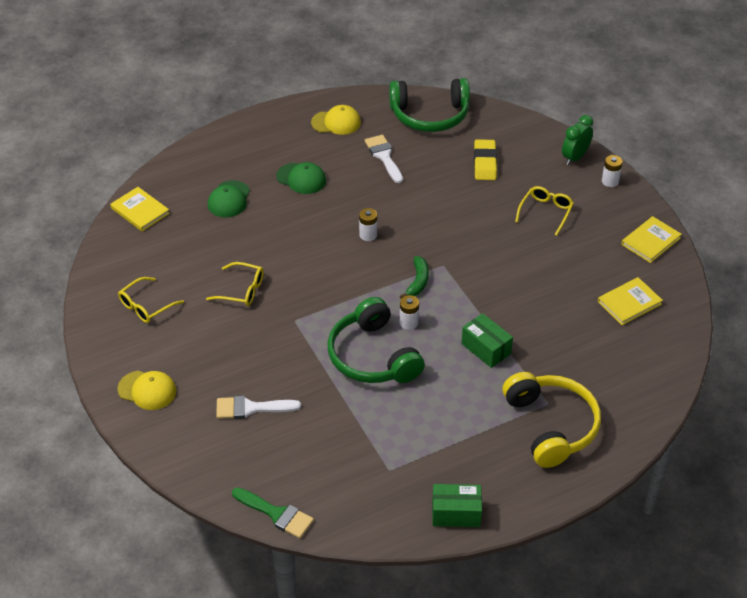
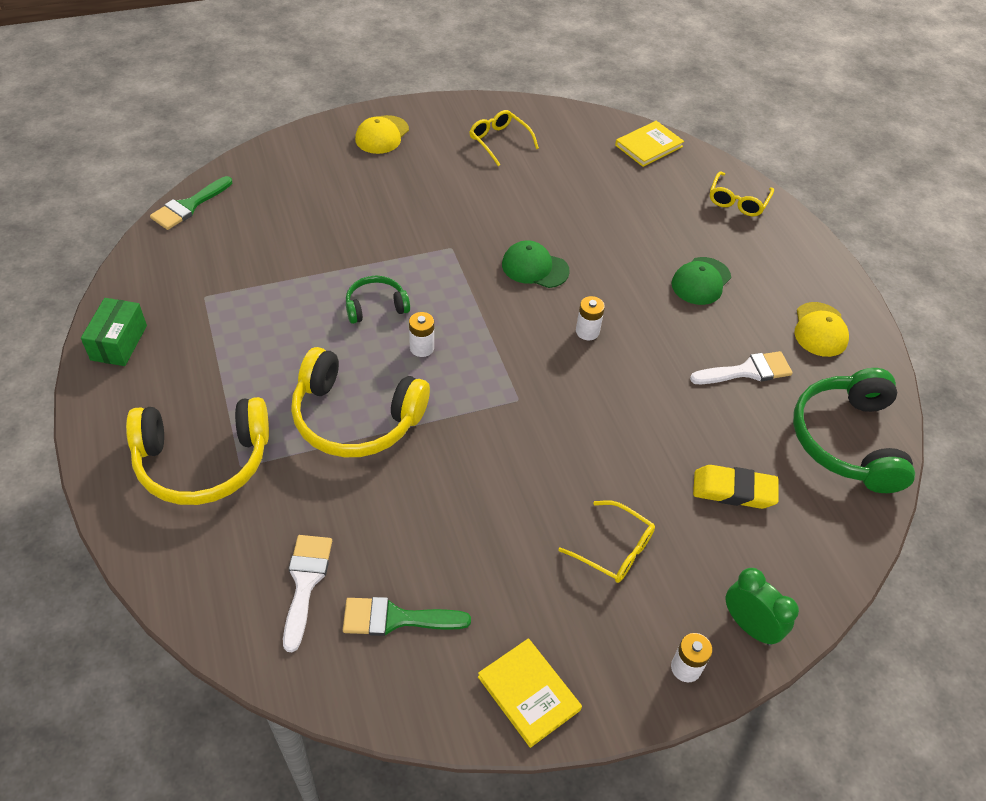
camera: 95 degrees right, 5 degrees up
yellow glasses [206,262,264,306] -> yellow glasses moved to [710,171,774,216]
green cap [208,180,250,218] -> green cap moved to [502,240,570,288]
white brush [216,396,301,419] -> white brush moved to [283,535,332,652]
green headphones [328,297,425,383] -> green headphones [346,276,410,324], size x0.53
green banana [400,256,429,299] -> none
green box [461,313,513,368] -> yellow headphones [291,347,430,457]
yellow book [598,277,663,325] -> green brush [343,597,471,636]

